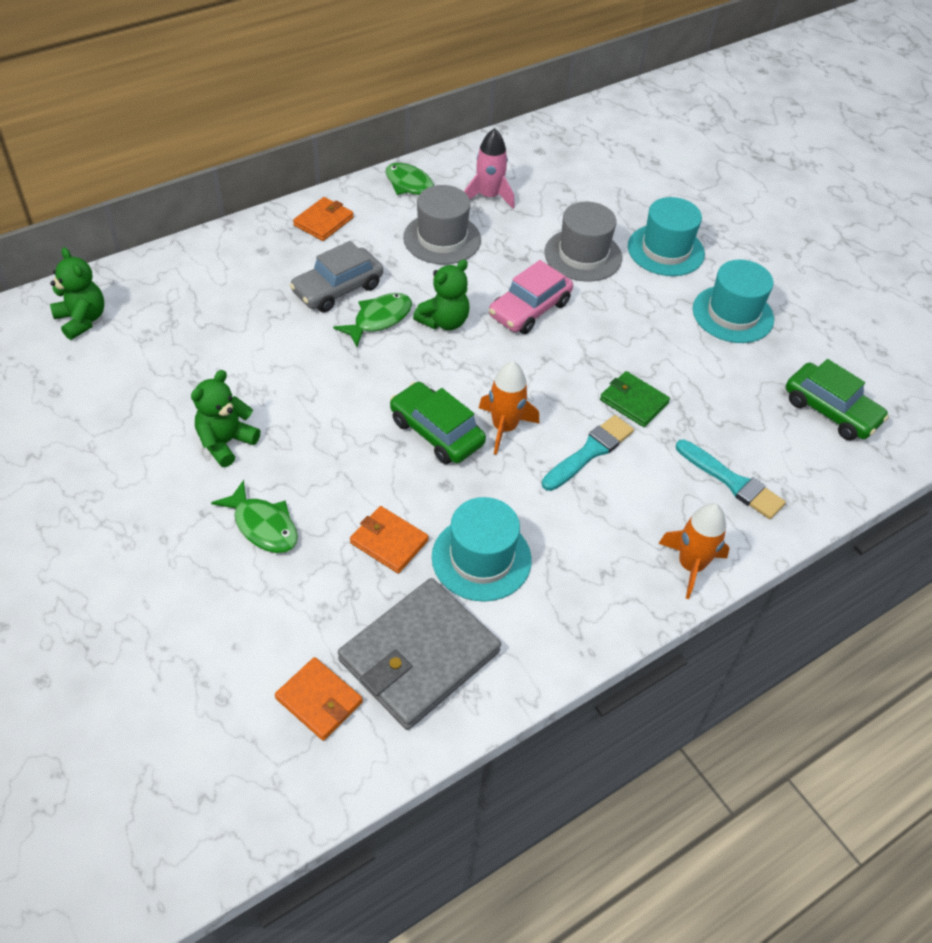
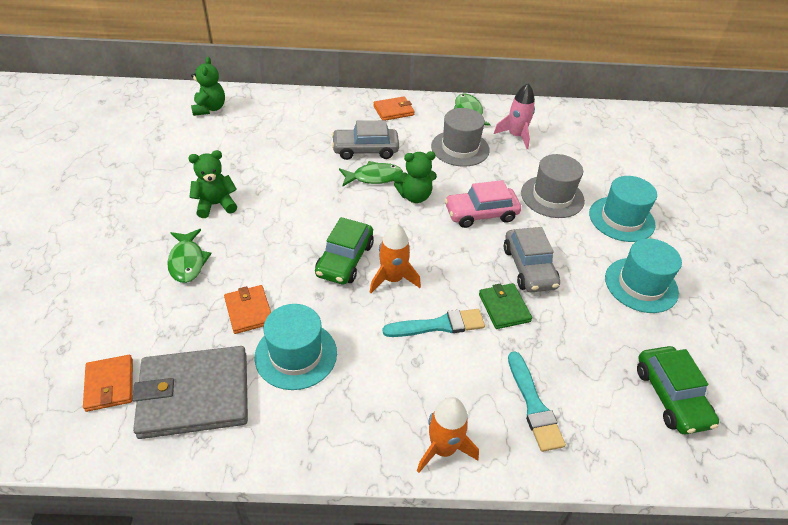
camera: 35 degrees right, 5 degrees down
green car [390,382,486,464] -> green car turned 150 degrees counterclockwise [315,217,374,285]
none -> grey car [504,227,560,292]

